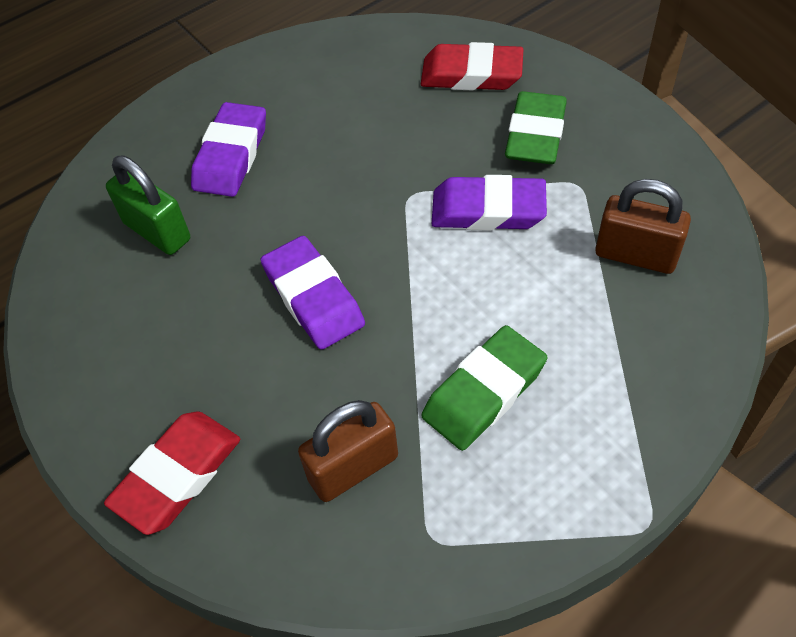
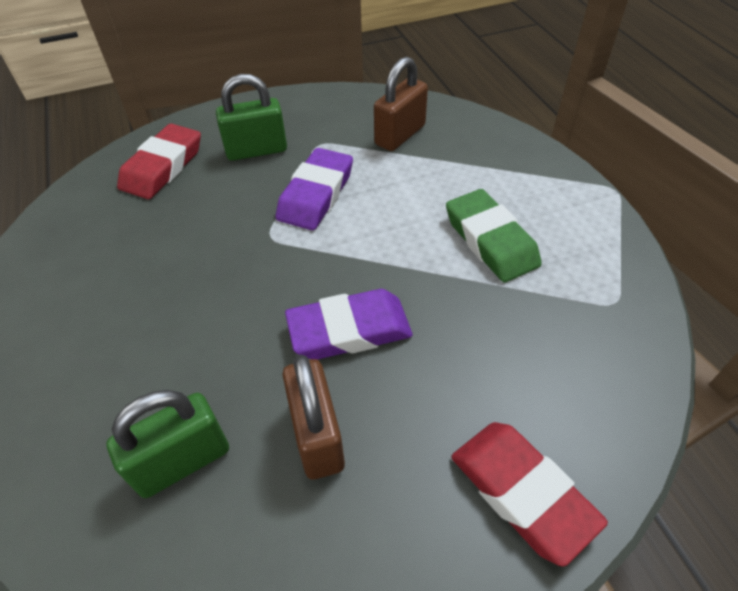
camera: 75 degrees left, 5 degrees down
purple eraser [191,102,266,197] -> none
brown padlock [298,400,398,502] -> brown padlock moved to [282,355,345,479]
green eraser [505,91,567,164] -> green padlock [216,74,287,161]

